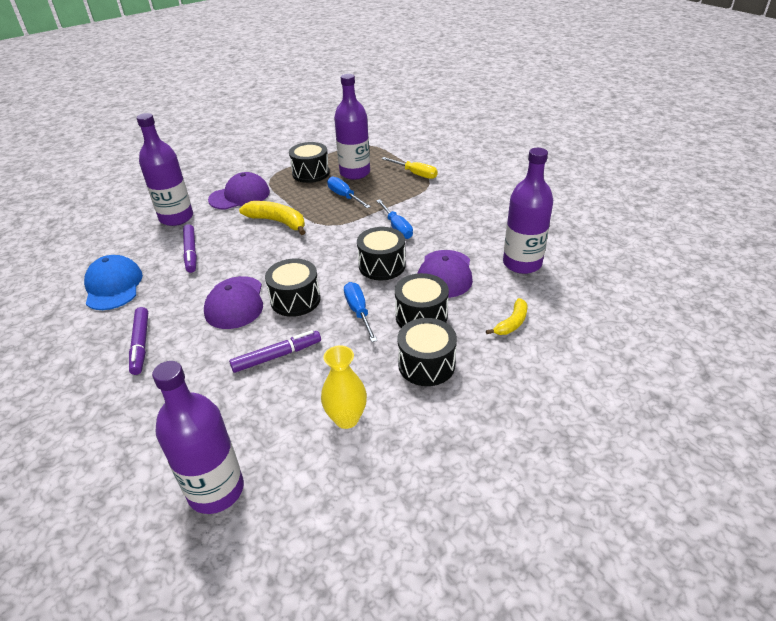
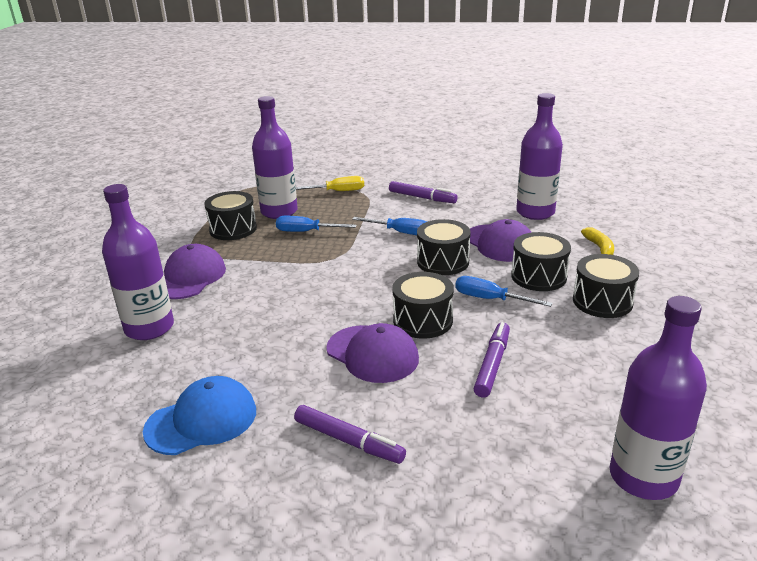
camera: 45 degrees left, 10 degrees down
blue cap [84,255,143,310] -> blue cap turned 120 degrees clockwise [143,376,256,455]
purple marker [183,224,197,273] -> purple marker moved to [389,181,458,203]
yellow banana [239,201,305,235] -> none
yellow vase [321,346,367,429] -> none

